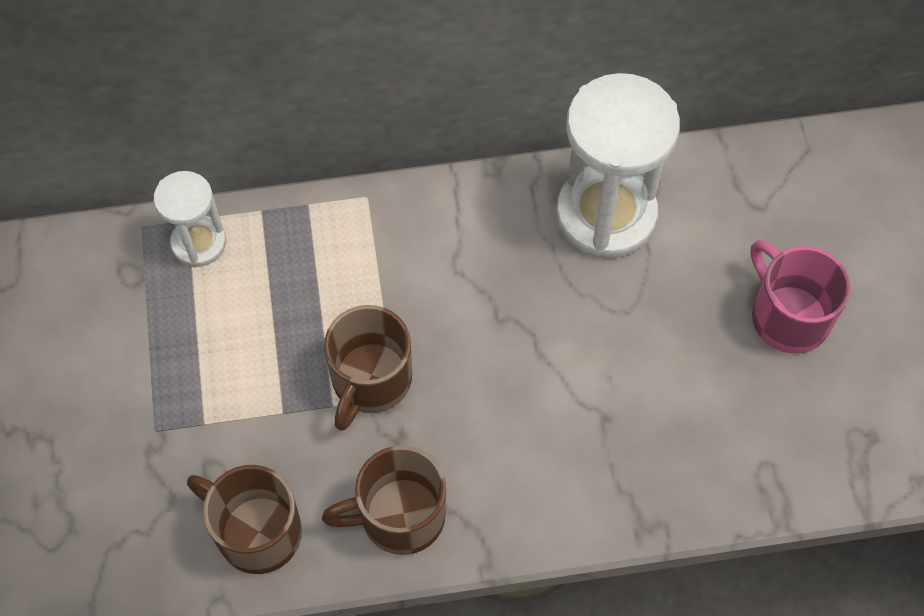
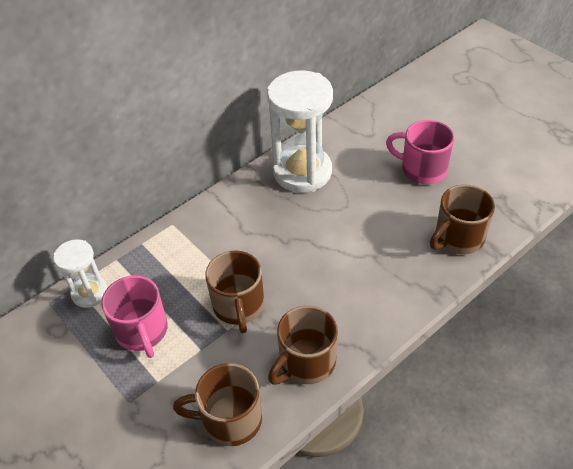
camera: 30 degrees left, 15 degrees down
none -> pink mug [101,275,168,358]
none -> brown mug [430,184,495,254]

